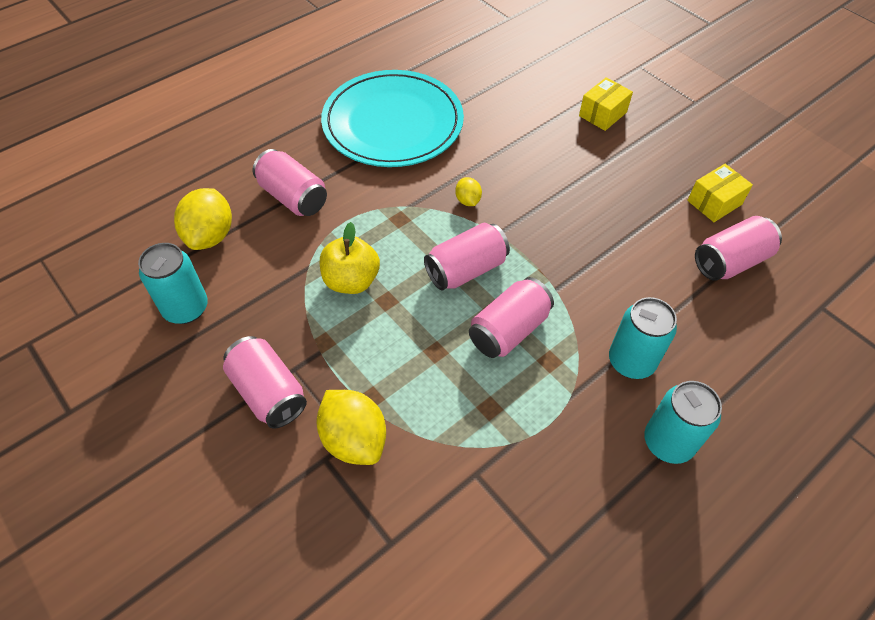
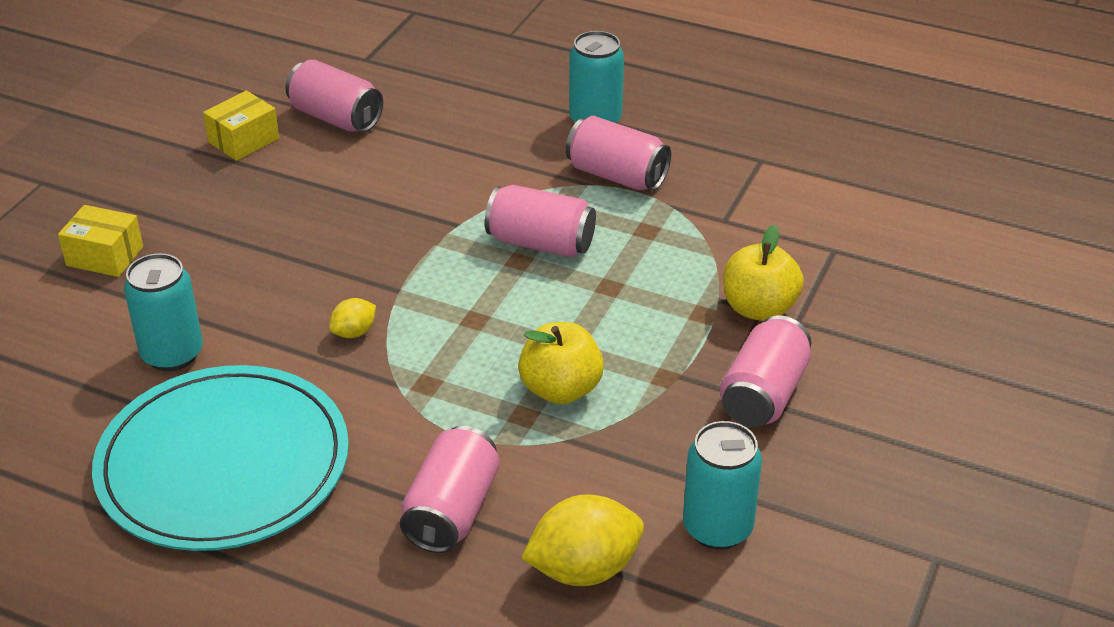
camera: 115 degrees left, 15 degrees down
yellow lemon [316,390,386,465] -> yellow apple [723,224,804,321]
pink can [424,223,510,291] -> pink can moved to [566,116,671,191]
turquoise can [609,297,677,379] -> turquoise can moved to [124,253,203,371]
yellow box [687,164,753,222] -> yellow box turned 75 degrees counterclockwise [203,90,279,161]

